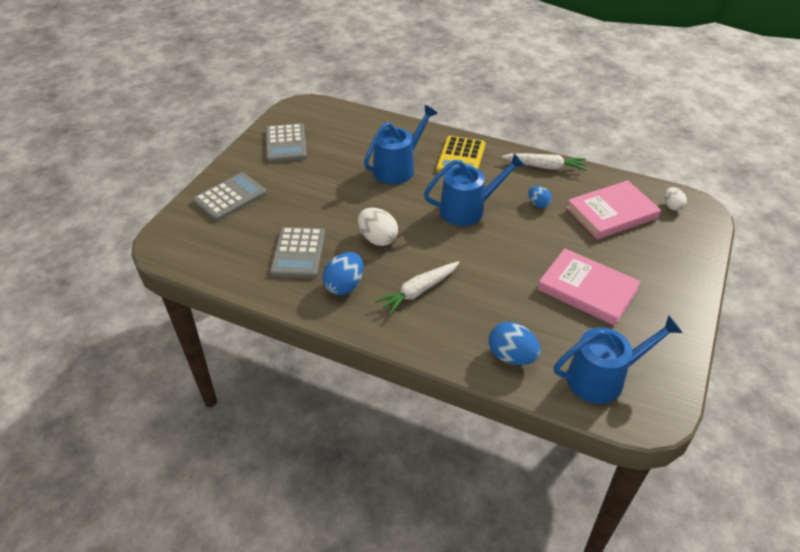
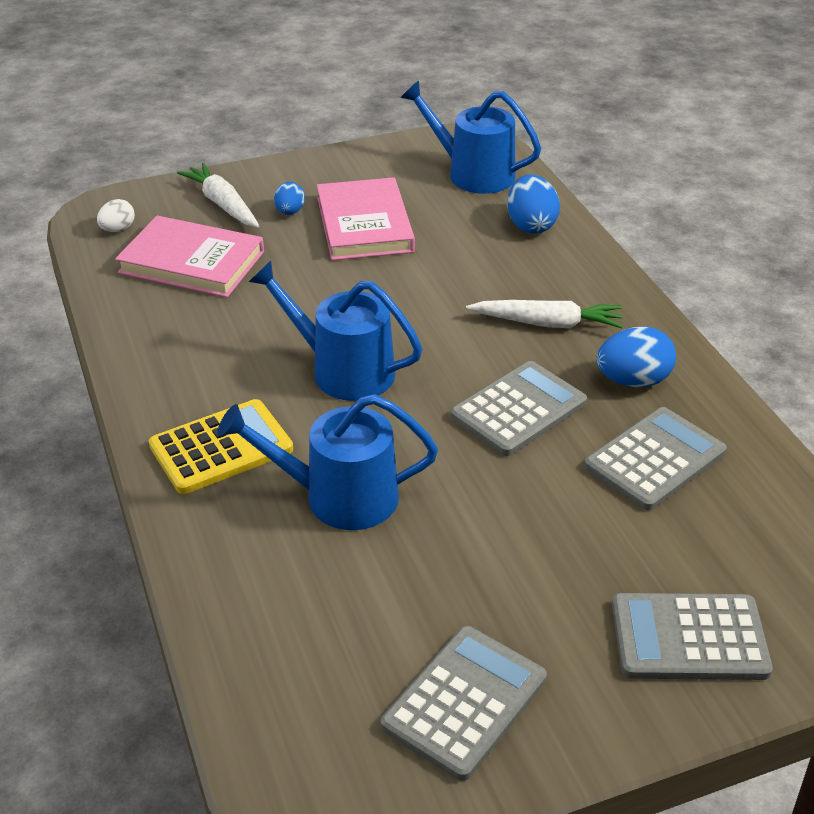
camera: 135 degrees left, 5 degrees down
white egg [358,208,398,246] -> grey calculator [450,361,587,456]
white carrot [502,153,587,171] -> white carrot moved to [177,163,259,227]
blue egg [528,186,552,208] -> blue egg moved to [274,182,305,215]

